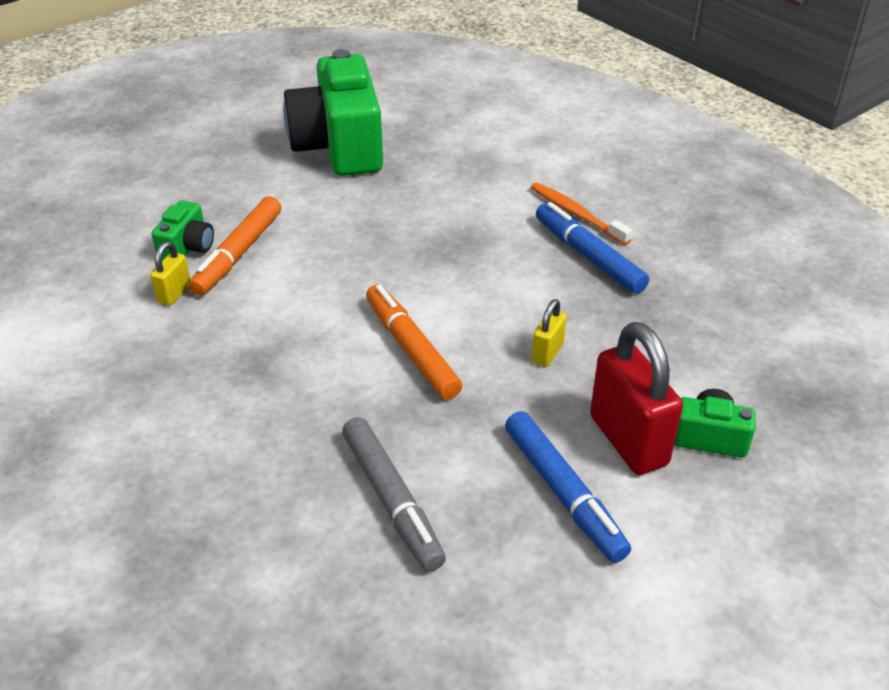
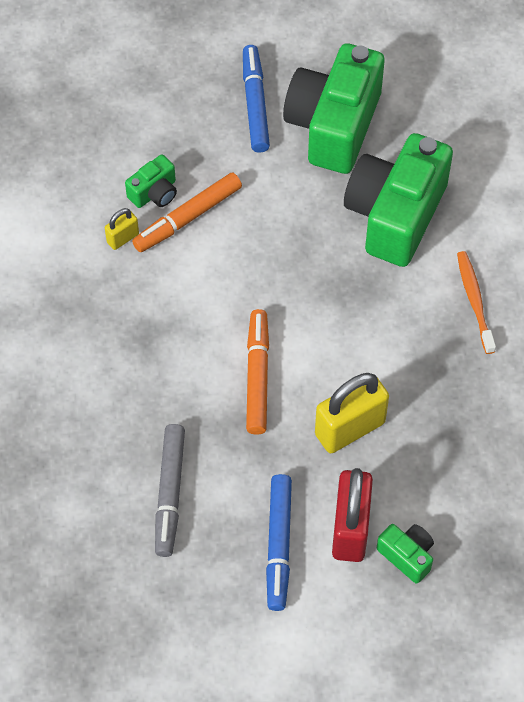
camera: 30 degrees right, 20 degrees up
yellow padlock [532,299,567,367] -> yellow padlock [315,373,389,453], size x2.03
blue marker [536,202,649,294] -> blue marker moved to [243,45,270,153]
none -> green camera [344,133,453,267]

